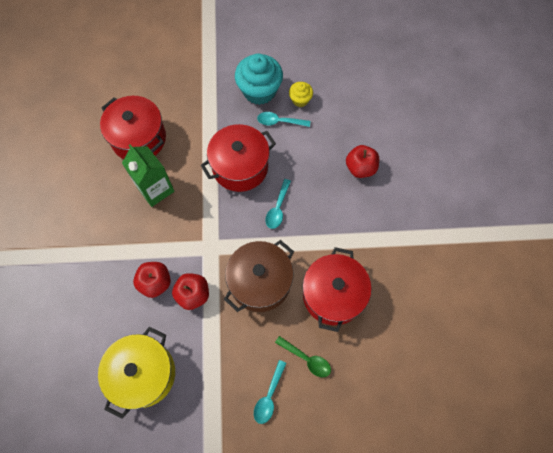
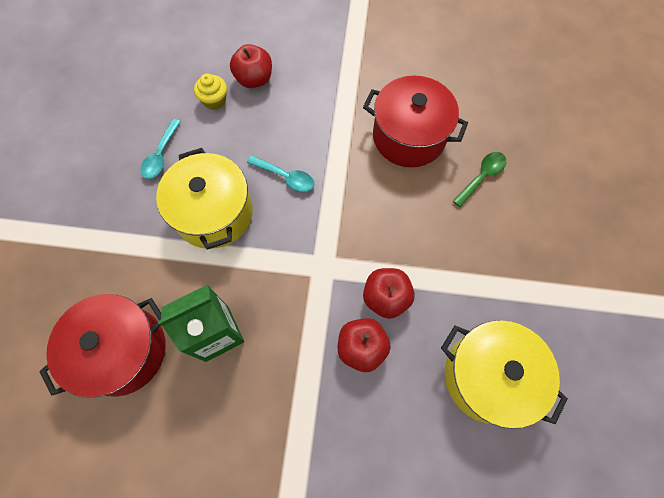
camera: 80 degrees left, 0 degrees up
red pot [200,124,276,192] -> yellow pot [156,148,253,250]
brown pot [224,240,294,312] -> none
turquoise cupcake [235,54,283,105] -> none
turquoise spoon [254,360,287,424] -> none
yellow cupcake [289,82,313,107] -> yellow cupcake moved to [194,73,227,110]

